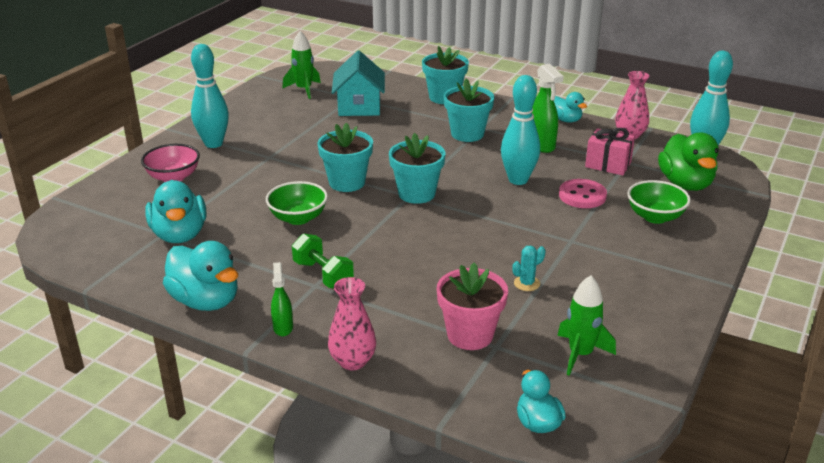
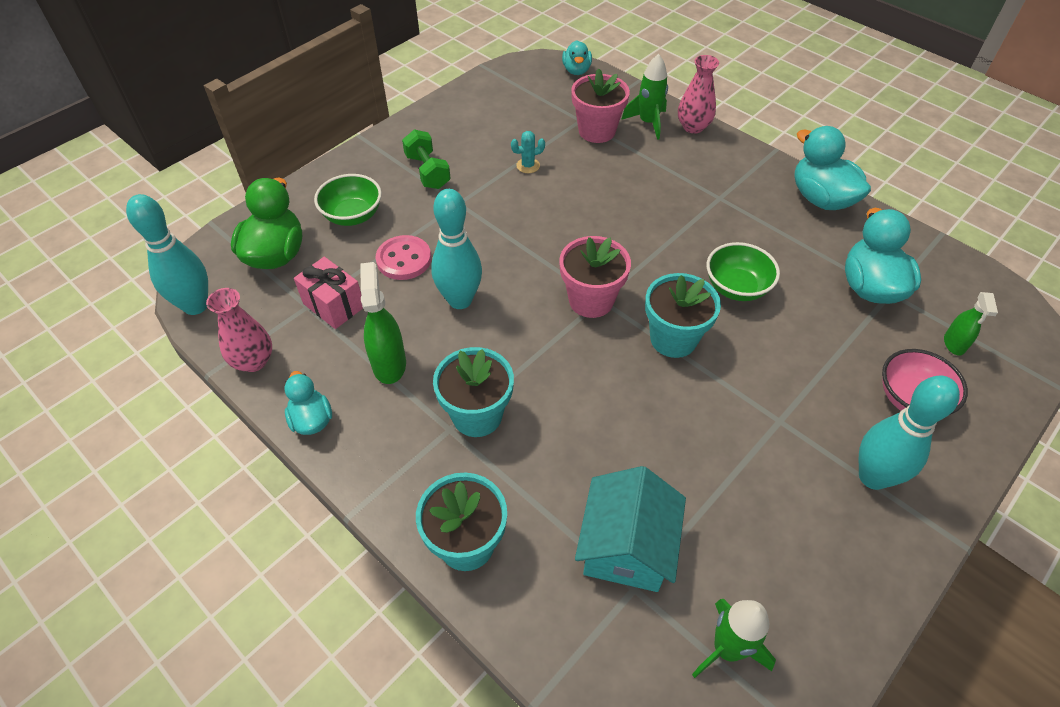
camera: 165 degrees left, 20 degrees up
green spray bottle [271,262,293,336] -> green spray bottle moved to [944,292,998,356]
green dumbbell [292,233,354,288] -> green dumbbell moved to [402,129,451,189]
turquoise flower pot [389,133,445,204] -> pink flower pot [559,236,631,318]
green rocket [557,275,616,376] -> green rocket moved to [621,54,668,140]

